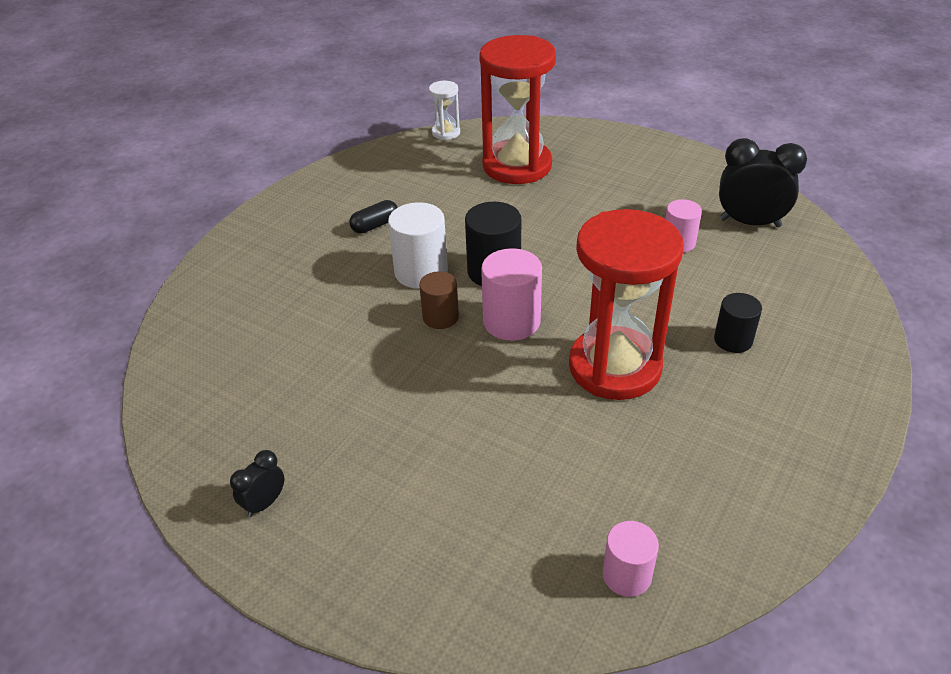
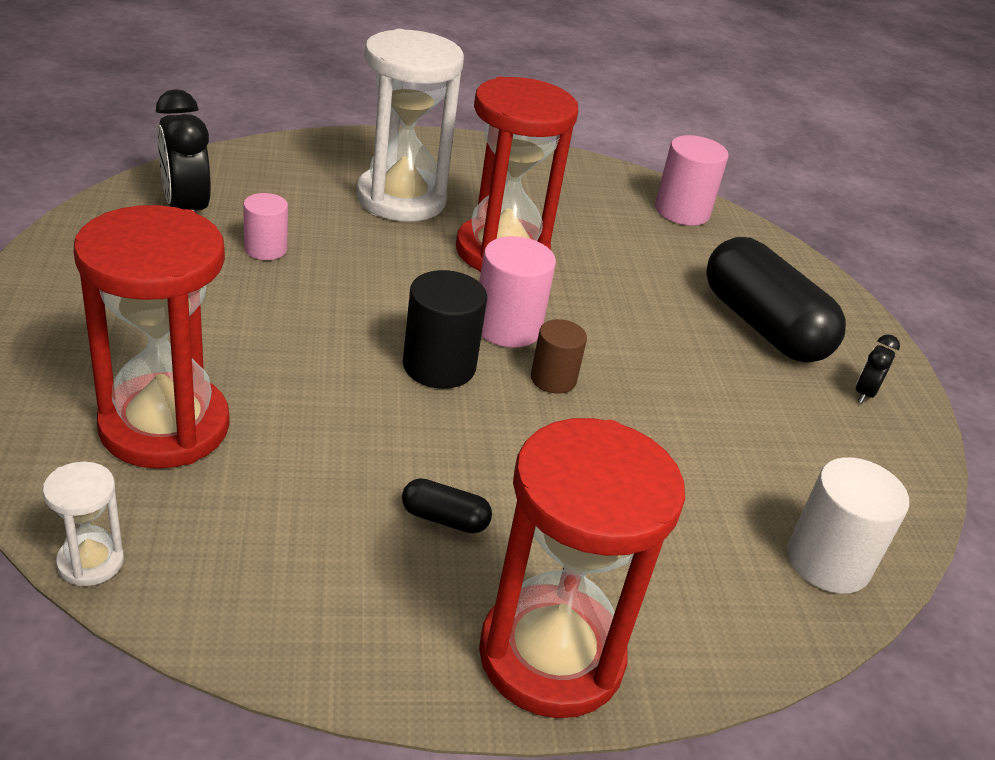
camera: 135 degrees left, 5 degrees down
black clock [230,450,284,517] -> black clock turned 120 degrees clockwise [856,334,900,403]
white cylinder [388,202,448,288] -> white cylinder moved to [787,457,909,594]
pink cylinder [603,521,659,597] -> pink cylinder [655,135,729,226], size x1.57
black cylinder [714,293,762,353] -> white hourglass [356,29,464,222]
none -> red hourglass [479,418,685,718]
none -> black capsule [706,237,846,363]

